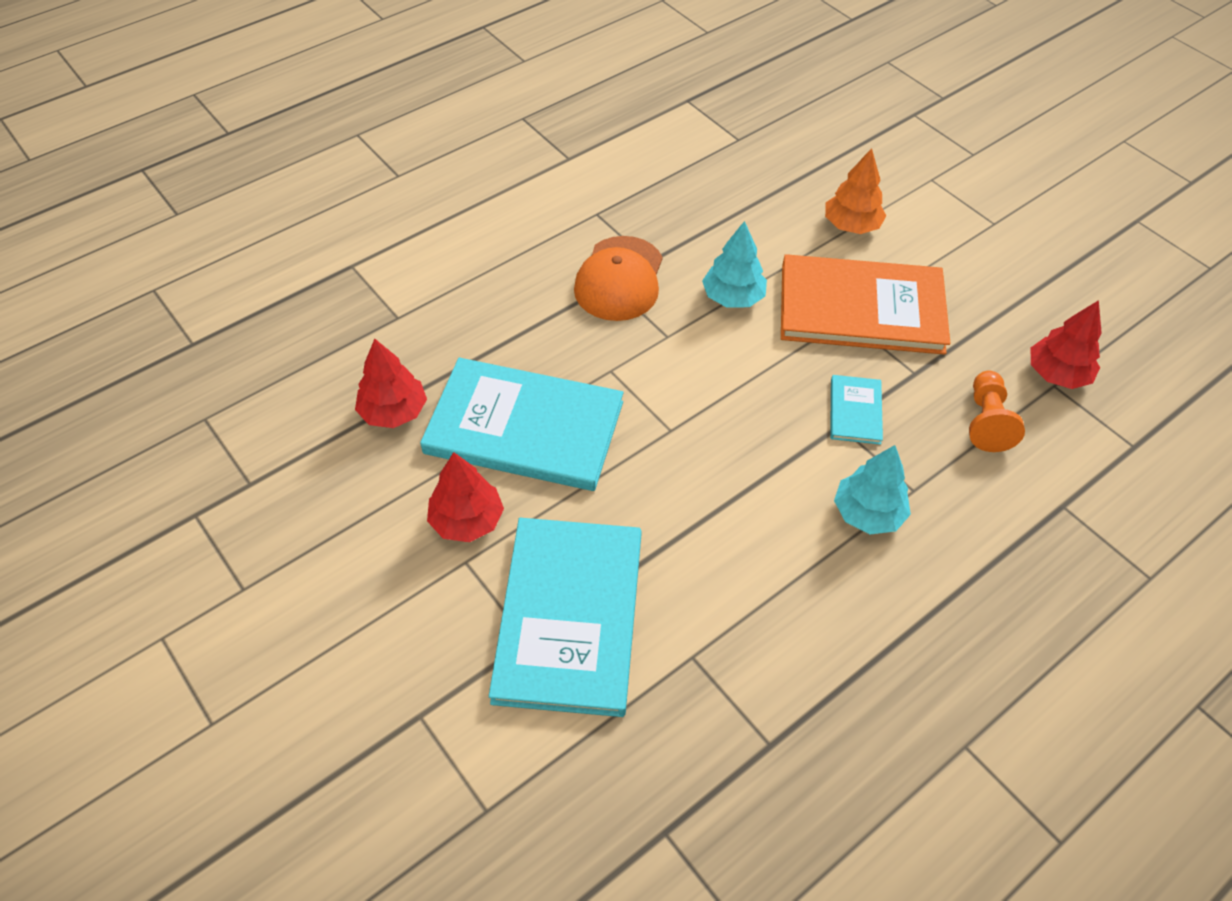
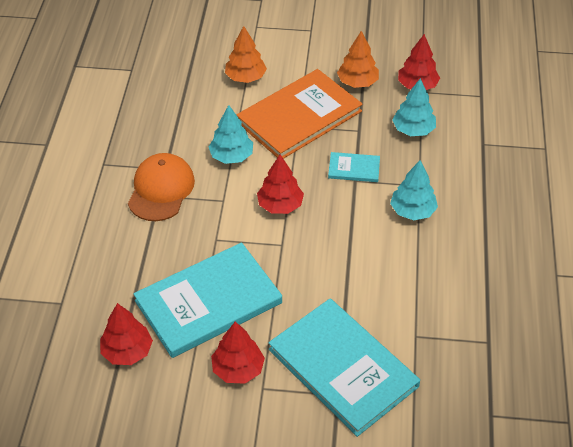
camera: 45 degrees left, 5 degrees down
orange cap [574,236,663,321] -> orange cap turned 135 degrees counterclockwise [128,153,195,221]
turquoise book [830,375,883,445] -> turquoise book turned 45 degrees counterclockwise [328,152,380,182]
orange pawn [969,371,1025,452] -> turquoise tree [392,78,436,136]
none -> red tree [257,155,304,214]
none -> orange tree [337,31,379,88]

